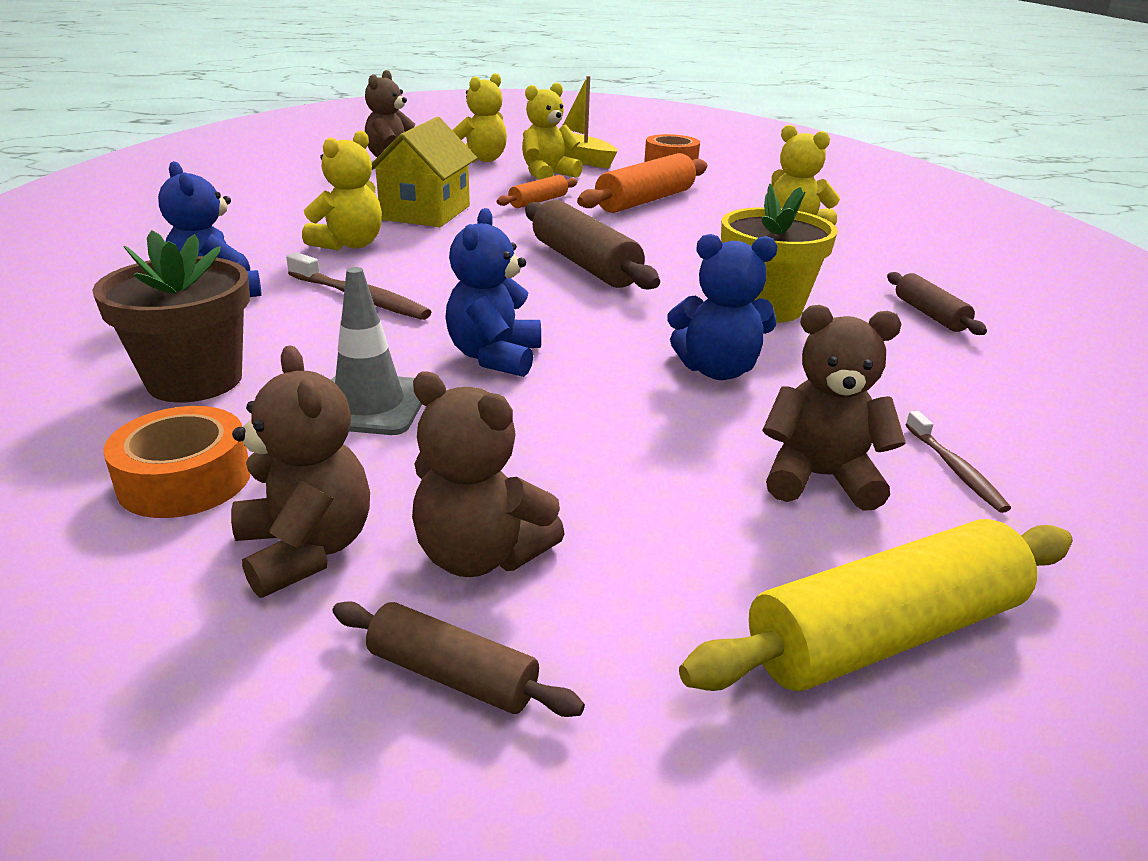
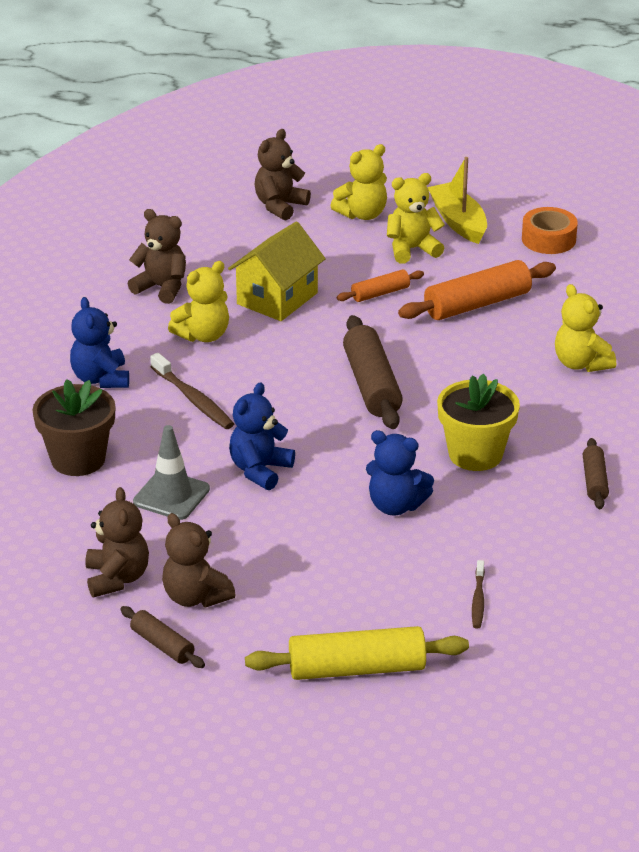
camera: 20 degrees right, 5 degrees up
orange tape [103,406,250,518] -> none
brown teddy bear [762,305,906,511] -> brown teddy bear moved to [128,209,186,304]

